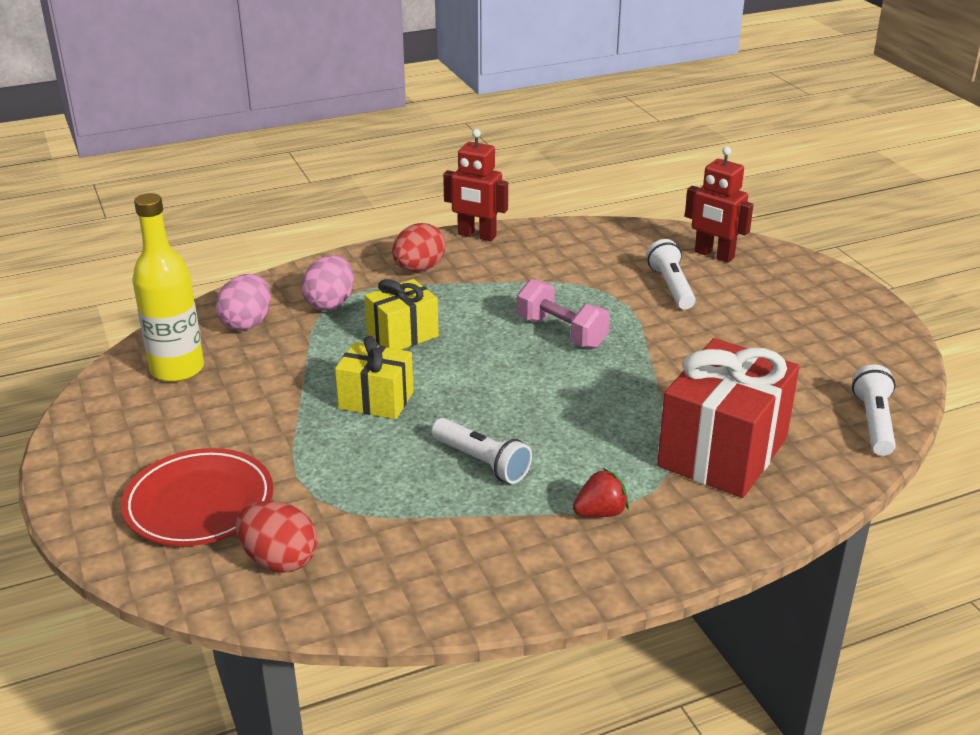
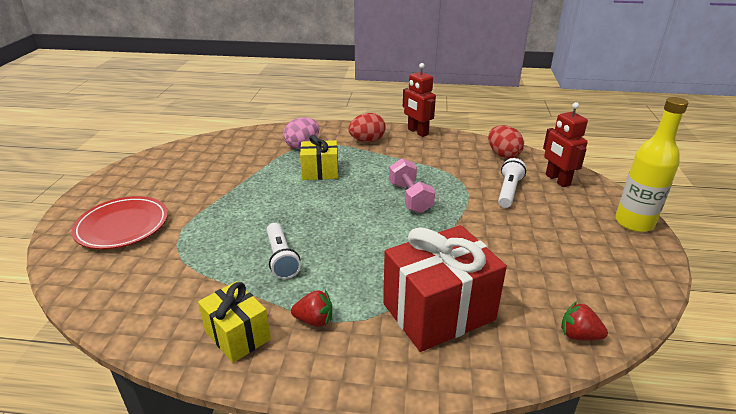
camera: 30 degrees right, 0 degrees up
yellow bottle [132,193,204,382] -> yellow bottle moved to [615,97,688,232]
pink egg [216,274,271,331] -> none
red egg [235,501,318,572] -> red egg moved to [488,125,524,159]
yellow gift [335,336,414,419] -> yellow gift moved to [198,281,271,363]
white flashlight [852,365,896,456] -> red strawberry [561,301,608,341]

